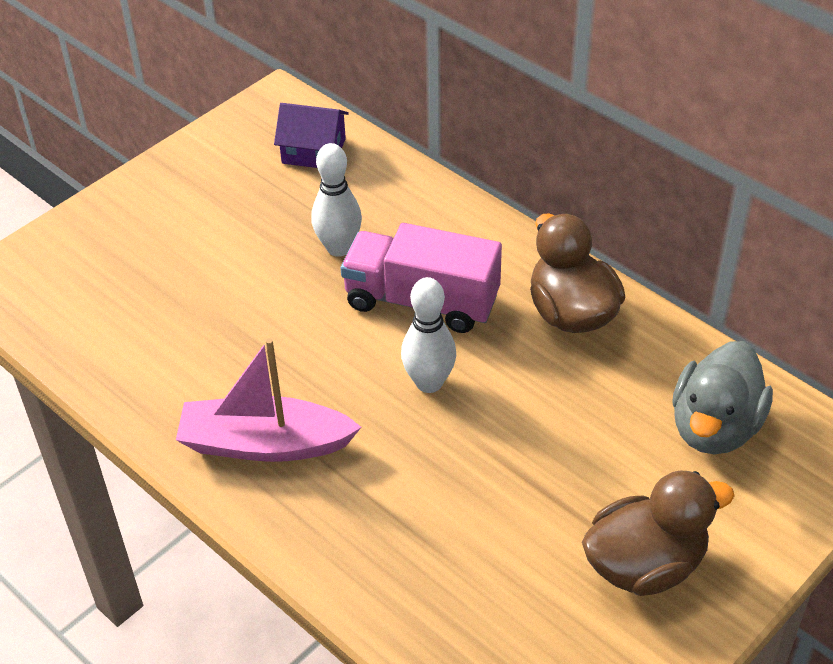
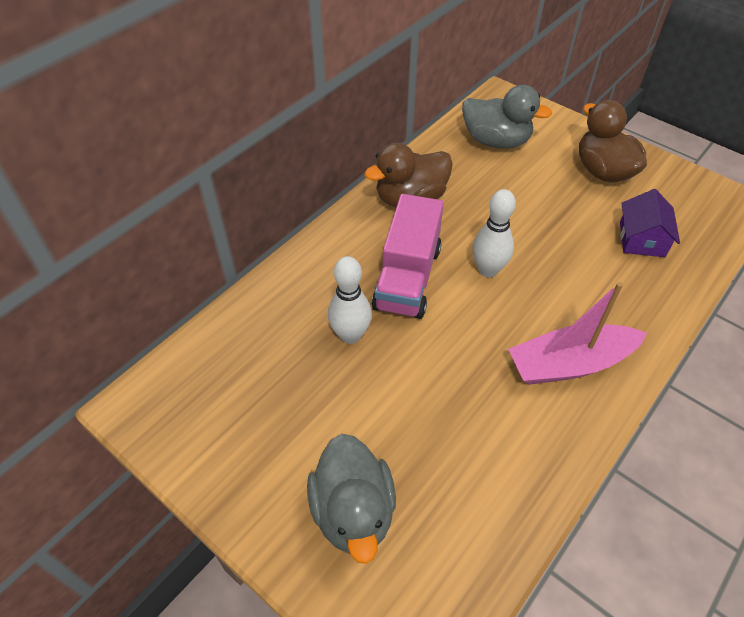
camera: 95 degrees left, 5 degrees up
pink boat [176,338,362,462] -> pink boat turned 75 degrees clockwise [508,282,647,385]
purple house [274,103,349,168] -> purple house moved to [620,189,680,257]
none -> grey duck [307,434,396,564]

